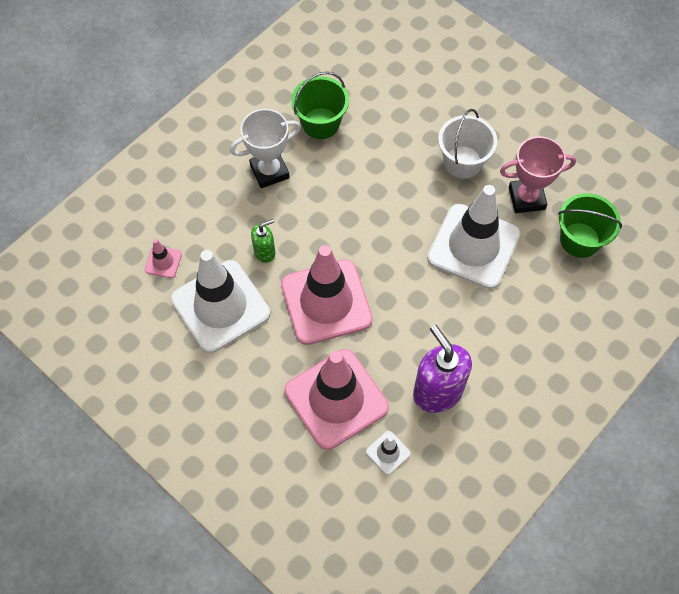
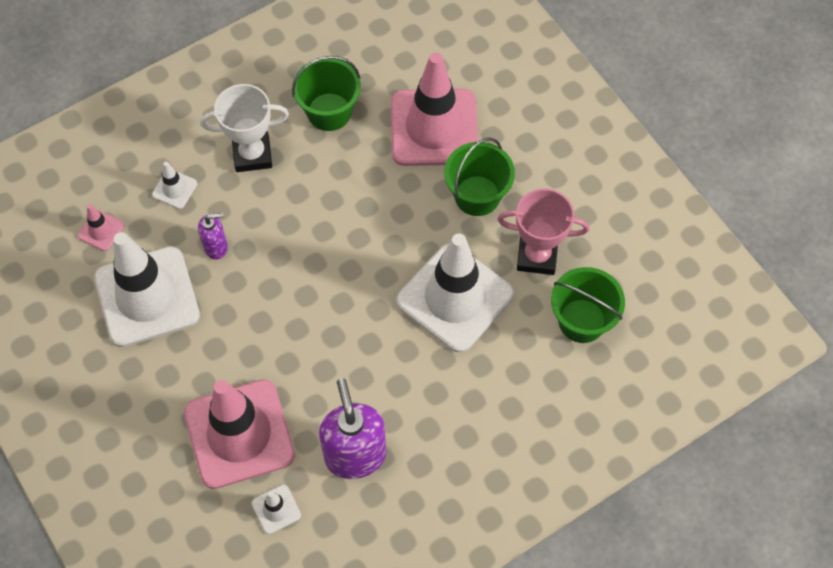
camera: 15 degrees right, 0 degrees up
green soap dispenser [251,219,275,263] -> purple soap dispenser [198,213,228,260]
pink traffic cone [281,245,373,345] -> pink traffic cone moved to [391,52,478,166]
white bucket [438,109,498,179] -> green bucket [444,137,515,216]
none -> white traffic cone [152,161,197,209]

